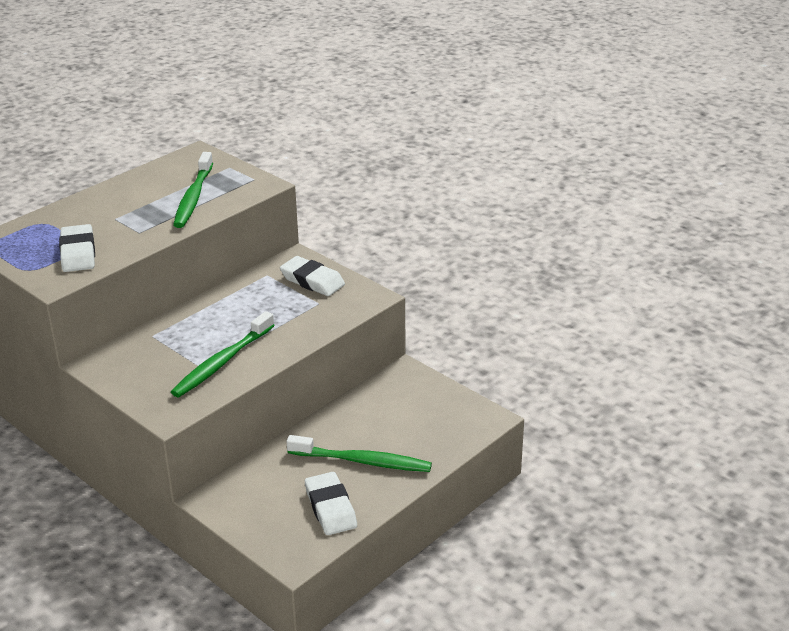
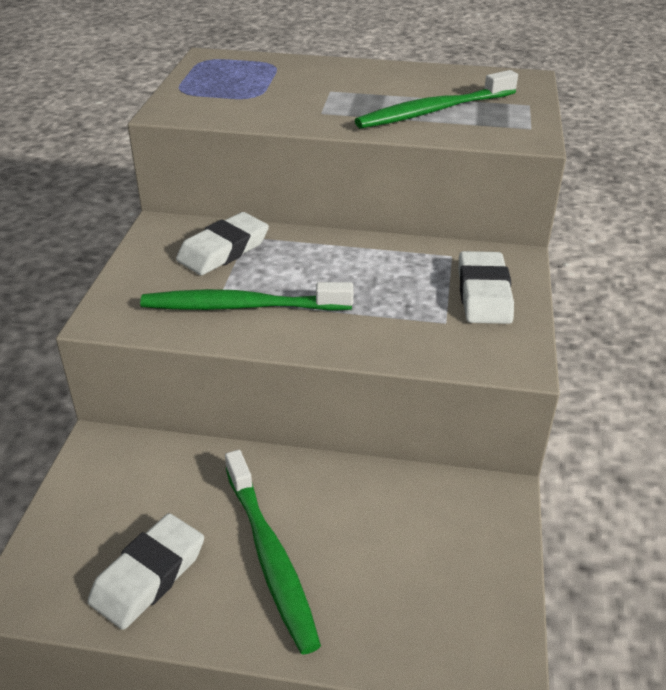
camera: 55 degrees right, 5 degrees up
white eraser [59,224,95,272] -> white eraser moved to [176,212,269,275]

